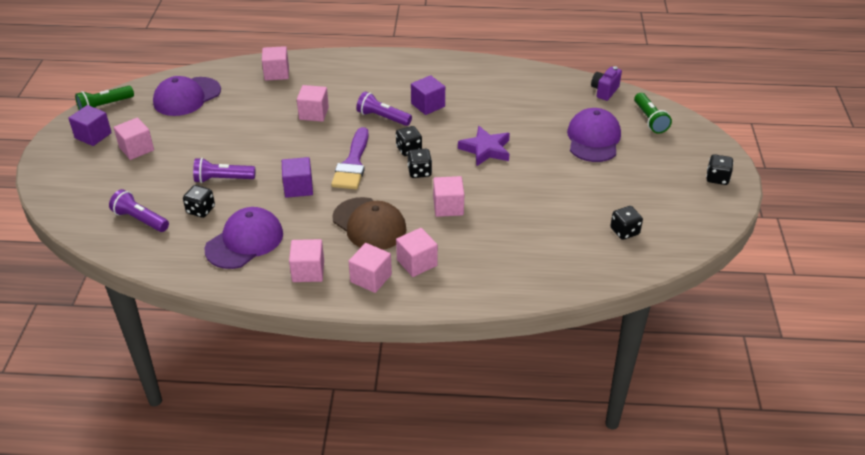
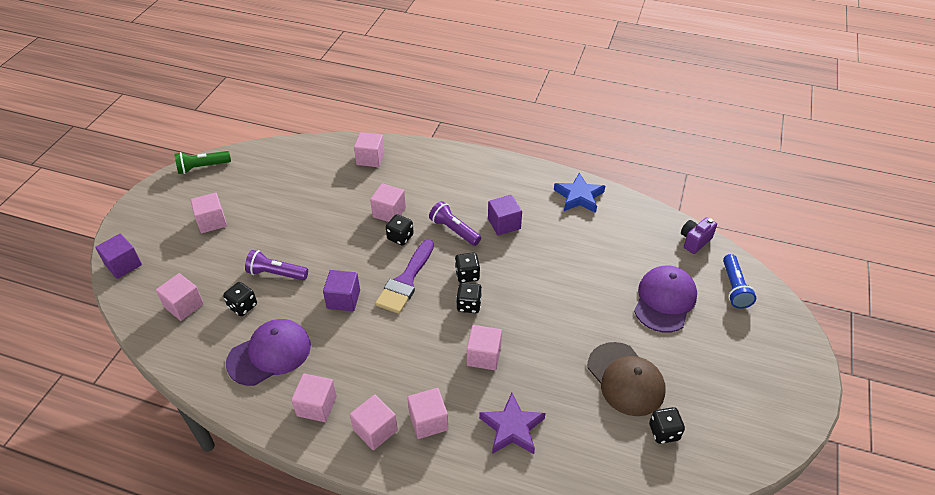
camera: 15 degrees right, 5 degrees up
purple cube [68,105,112,146] -> purple cube moved to [95,233,142,279]
purple flashlight [109,189,169,232] -> pink cube [156,273,204,321]
purple cap [153,76,221,116] -> none
brown cap [332,197,406,250] -> brown cap moved to [588,342,666,416]
purple star [458,126,510,166] -> purple star moved to [479,393,546,454]
green flashlight [634,93,672,134] -> blue flashlight [723,254,756,309]
black dice [706,154,733,185] -> black dice moved to [386,214,414,245]
none -> blue star [554,173,605,213]

